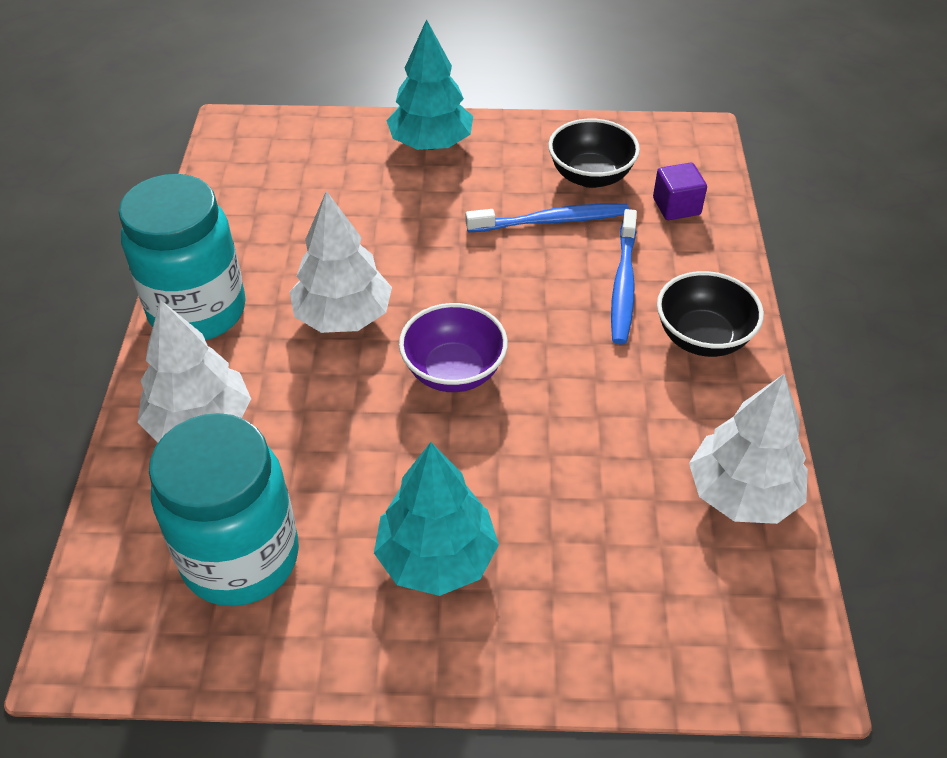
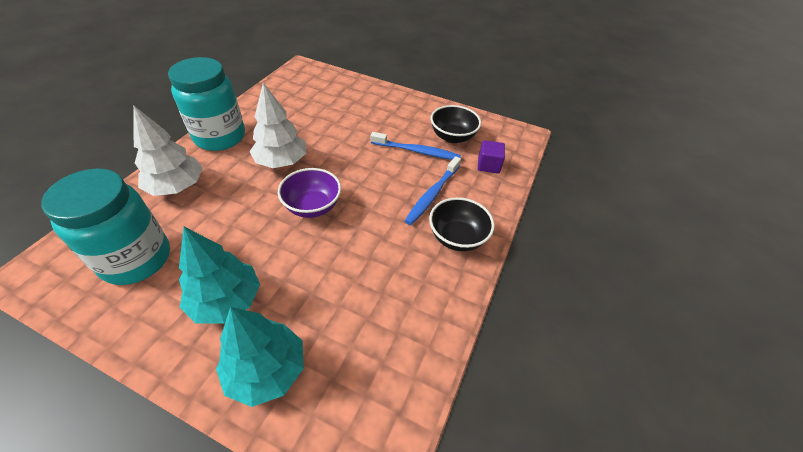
camera: 20 degrees right, 0 degrees up
turquoise tree [386,19,473,150] -> turquoise tree moved to [216,307,304,407]
white tree [689,373,808,524] -> none

